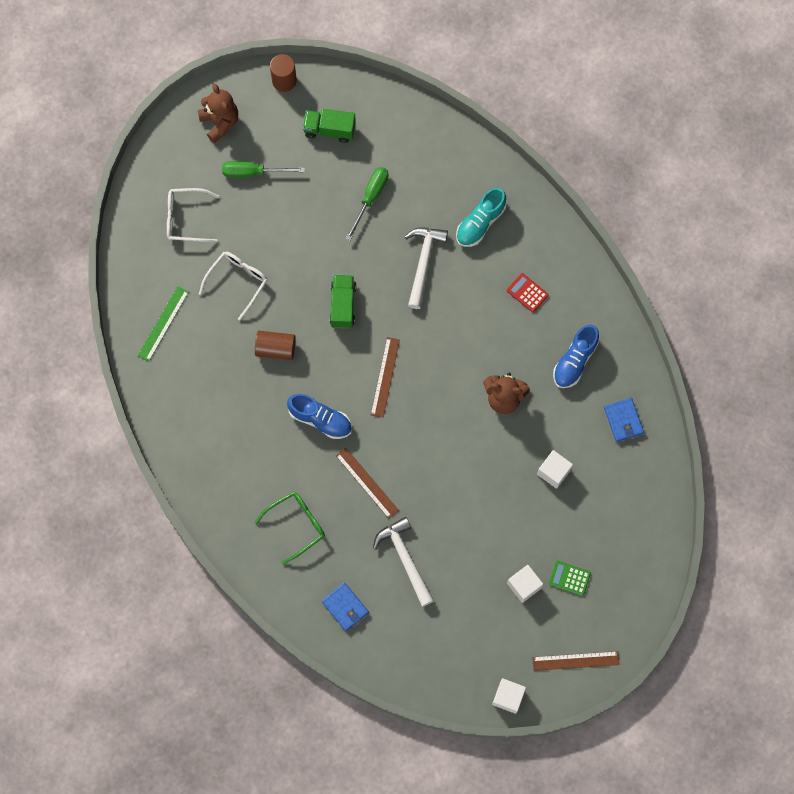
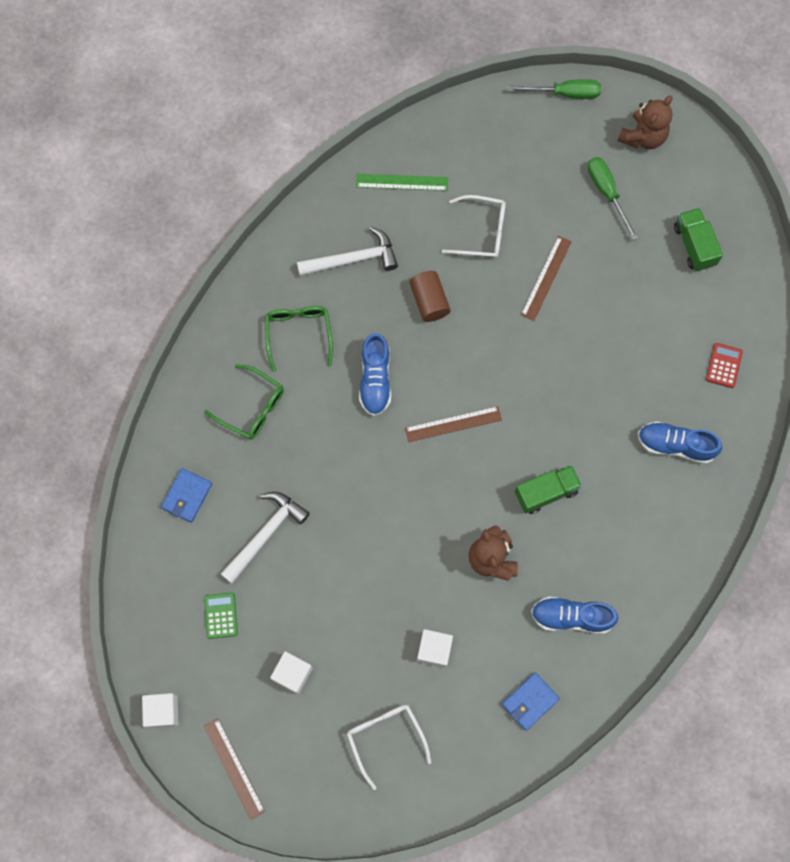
camera: 65 degrees right, 0 degrees up
white glasses [167,188,219,242] -> white glasses moved to [347,705,431,790]
brown cylinder [270,54,297,92] -> none
green truck [329,275,356,328] -> green truck moved to [515,465,582,514]
brown ruler [336,447,399,519] -> brown ruler moved to [521,236,572,321]
green screwdriver [346,167,388,240] -> green screwdriver moved to [508,79,601,99]
white hammer [405,228,448,309] -> white hammer moved to [297,227,398,276]
turquoise shoe [456,188,507,247] -> blue shoe [638,422,722,464]
red calculator [507,273,548,312] -> red calculator moved to [706,343,743,388]
green calculator [549,561,591,596] -> green calculator moved to [204,592,238,639]
none -> green glasses [265,306,333,372]

